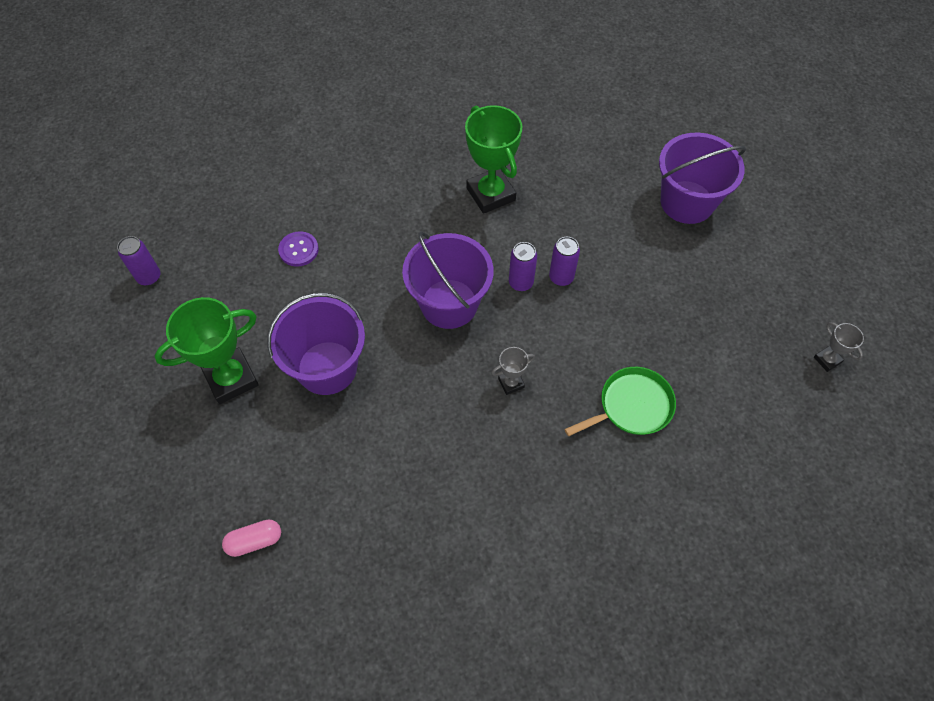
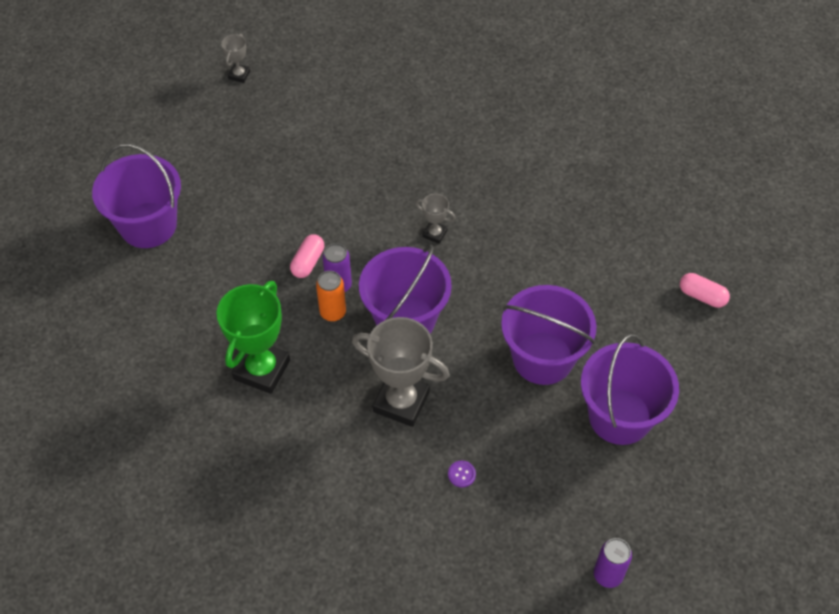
camera: 130 degrees left, 5 degrees down
green trophy [155,297,259,404] -> purple bucket [581,334,679,445]
purple button [278,231,319,267] -> purple button [448,461,476,487], size x0.61
purple can [549,237,580,286] -> pink capsule [290,234,324,278]
green pan [564,367,676,436] -> none
none -> orange can [316,271,346,322]
none -> grey trophy [352,317,450,427]

